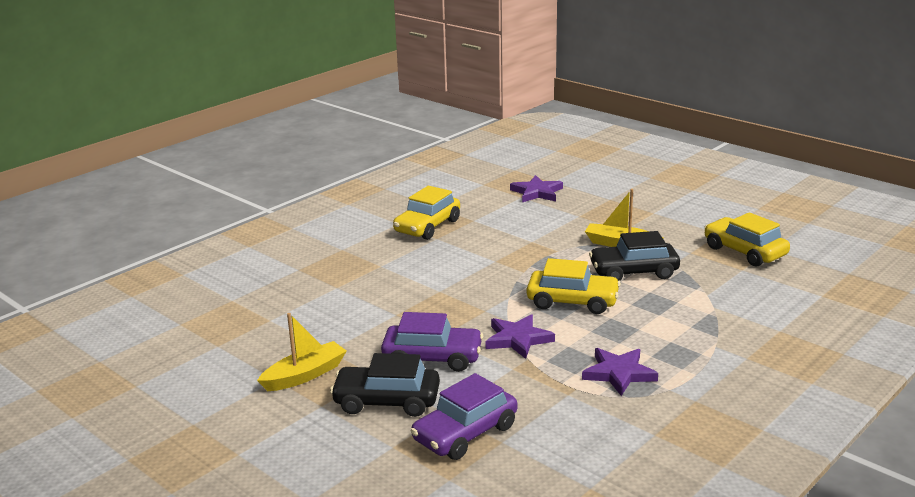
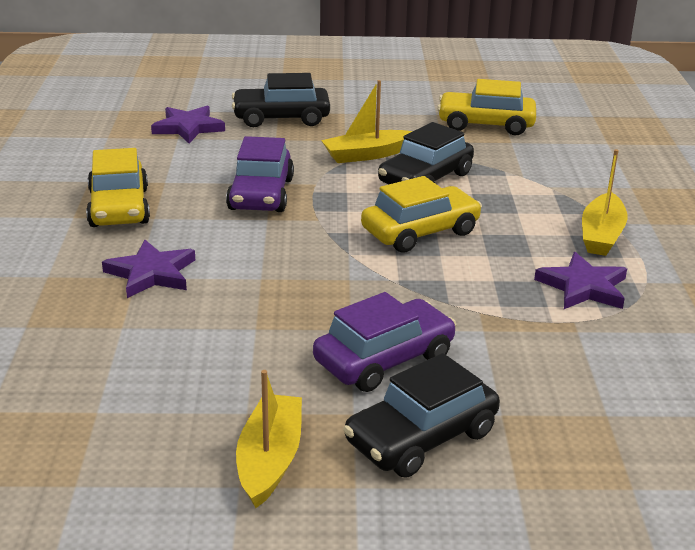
camera: 45 degrees left, 5 degrees up
purple car [411,373,518,460] -> purple car moved to [226,136,294,212]
purple star [485,314,555,359] -> purple star moved to [102,240,195,298]
none -> black car [232,73,330,127]
none -> yellow boat [582,149,628,256]

